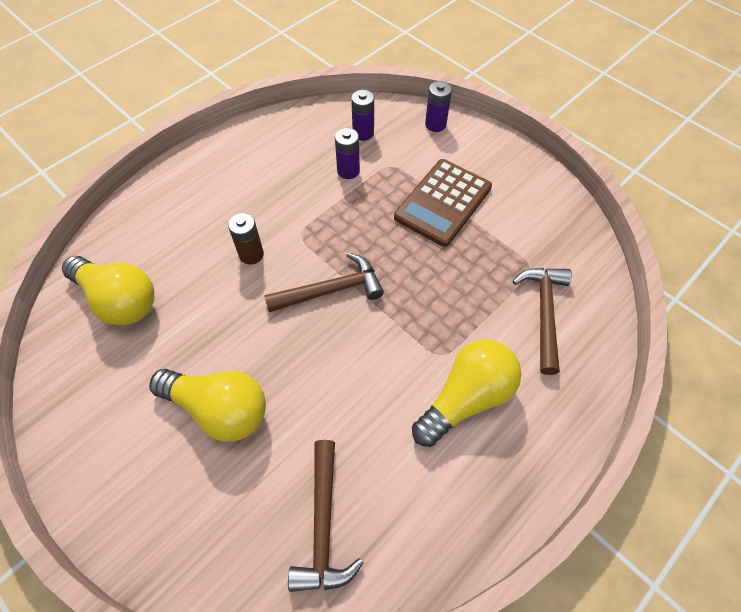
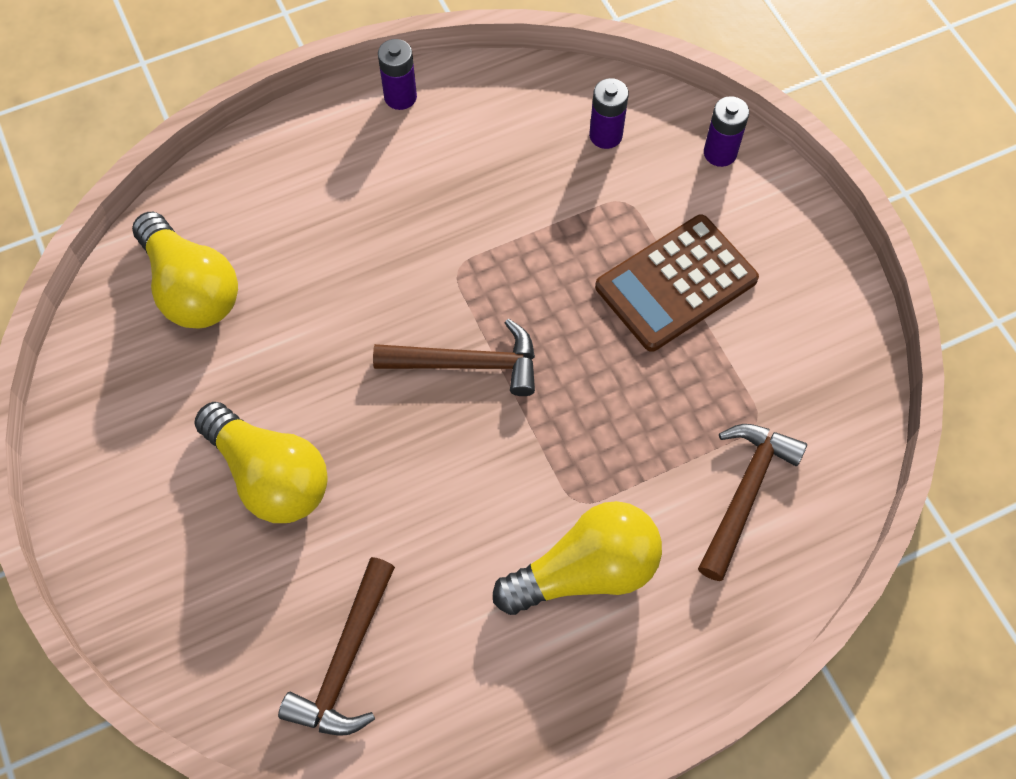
camera: 20 degrees right, 5 degrees up
brown battery [228,213,264,265] -> none
purple battery [335,128,360,179] -> purple battery moved to [378,39,417,110]

